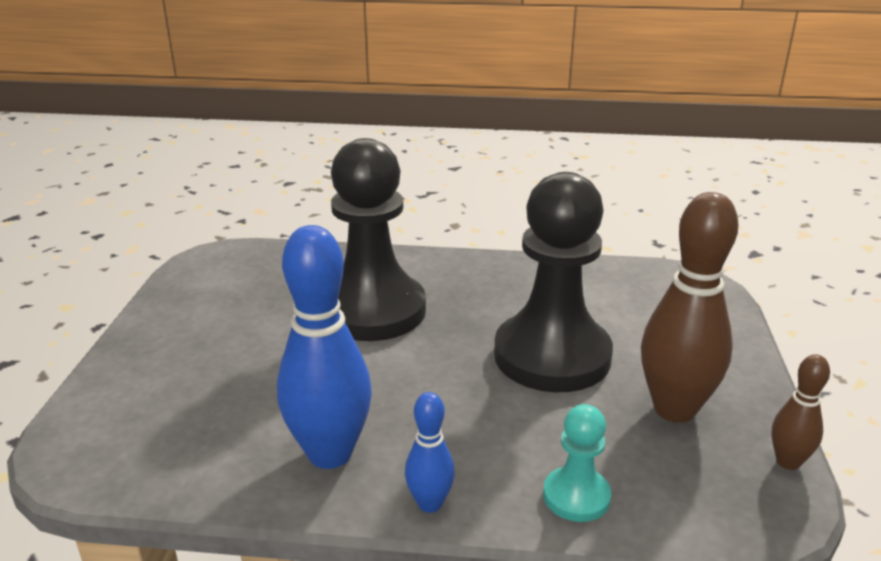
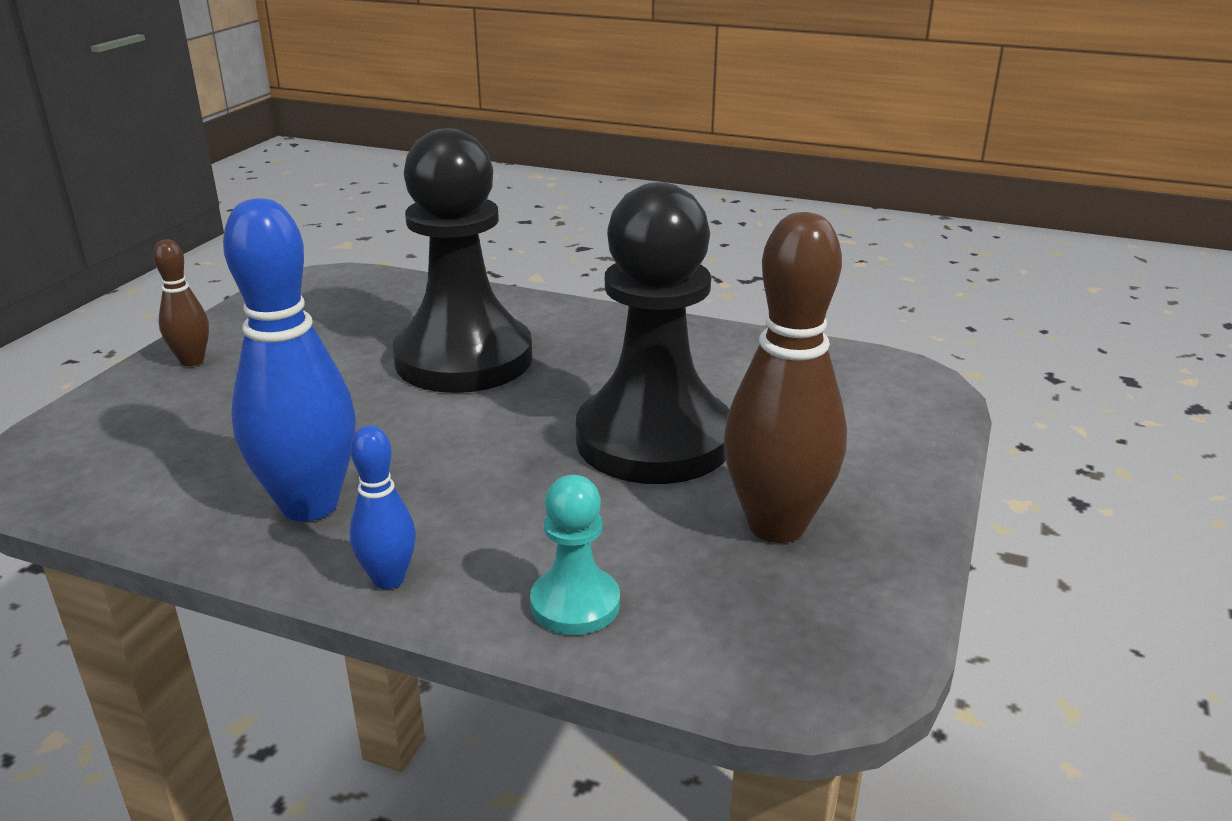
camera: 15 degrees right, 0 degrees up
brown bowling pin [772,354,830,470] -> brown bowling pin moved to [153,239,209,366]

